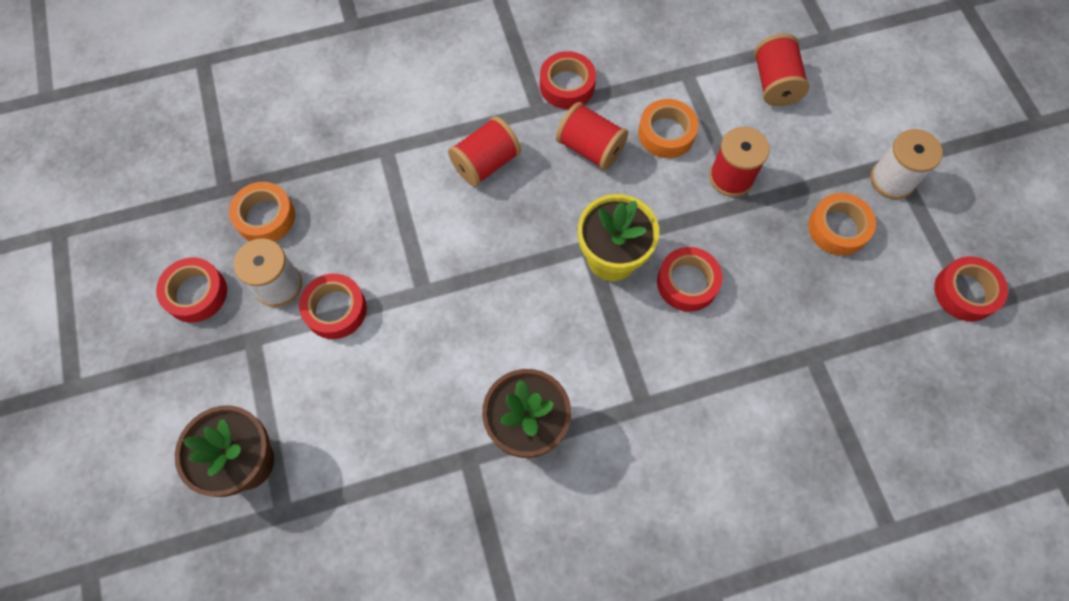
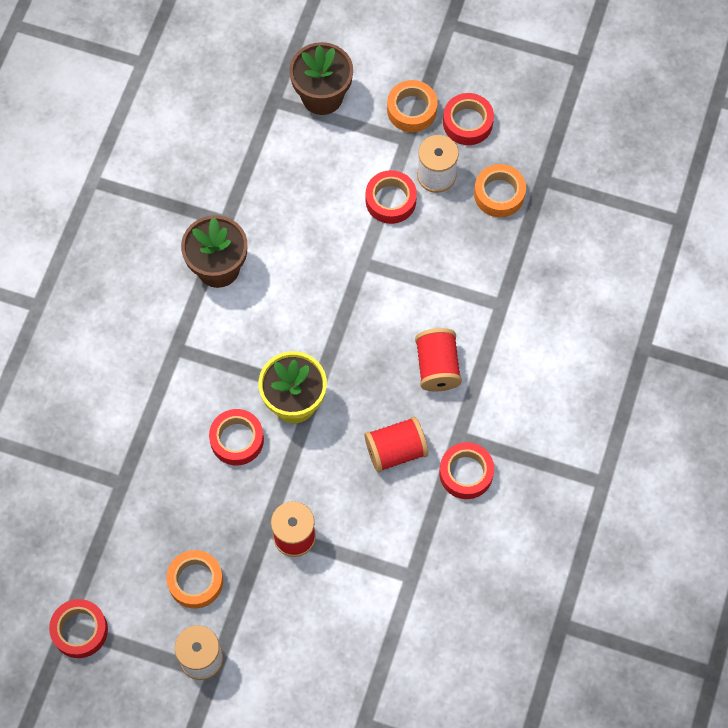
camera: 125 degrees right, 0 degrees up
orange tape [638,99,698,158] -> orange tape moved to [387,80,438,132]
red spool [754,34,809,106] -> none

